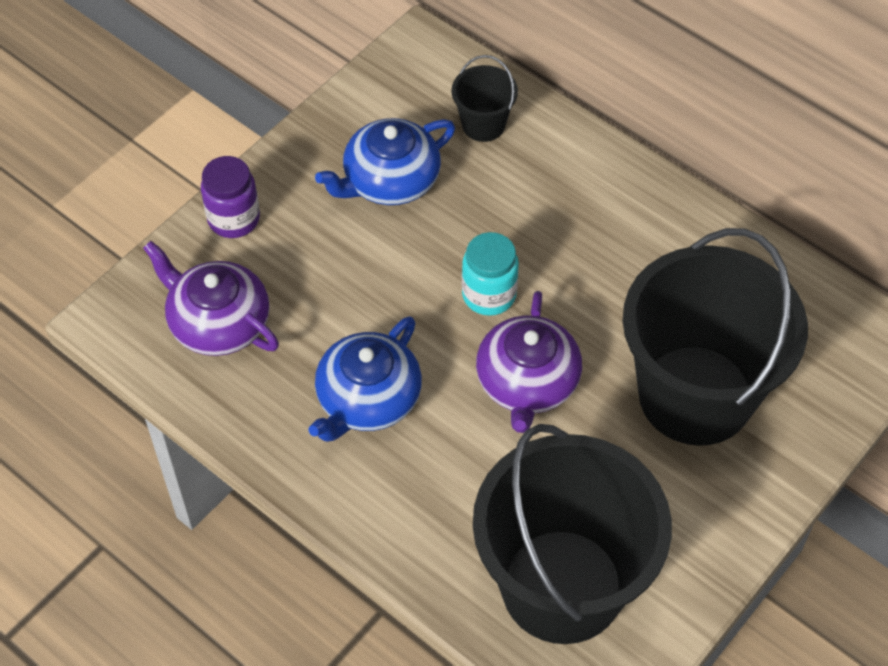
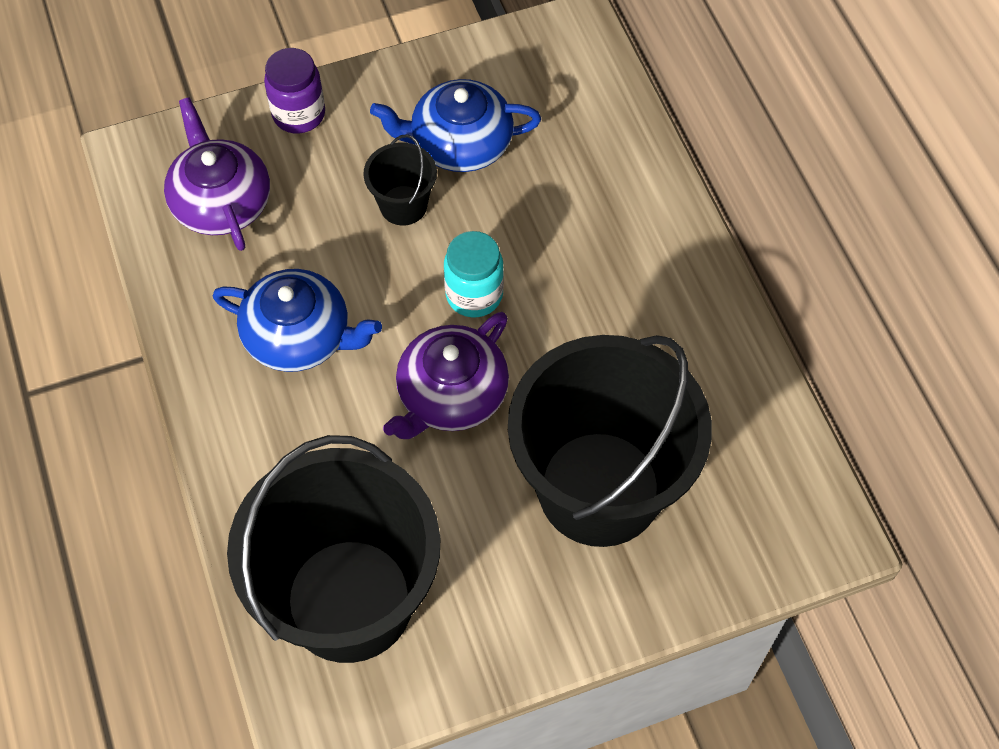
camera: 30 degrees right, 5 degrees up
blue teapot [309,316,422,442] -> blue teapot turned 135 degrees counterclockwise [213,269,382,372]
black bucket [451,55,518,142] -> black bucket moved to [364,134,437,225]

